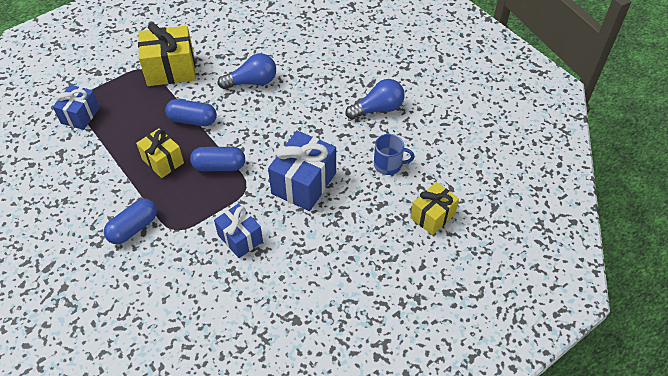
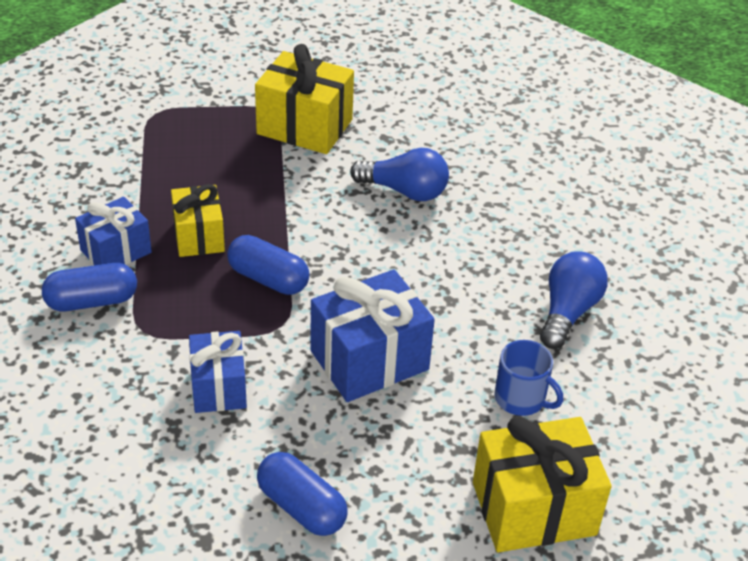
camera: 30 degrees right, 10 degrees down
blue gift [53,85,100,130] -> blue gift moved to [75,197,152,265]
blue capsule [165,99,217,126] -> blue capsule moved to [257,452,348,536]
blue light bulb [346,79,405,119] -> blue light bulb turned 75 degrees counterclockwise [540,251,608,349]
yellow gift [410,182,459,235] -> yellow gift [473,416,612,552], size x1.58

